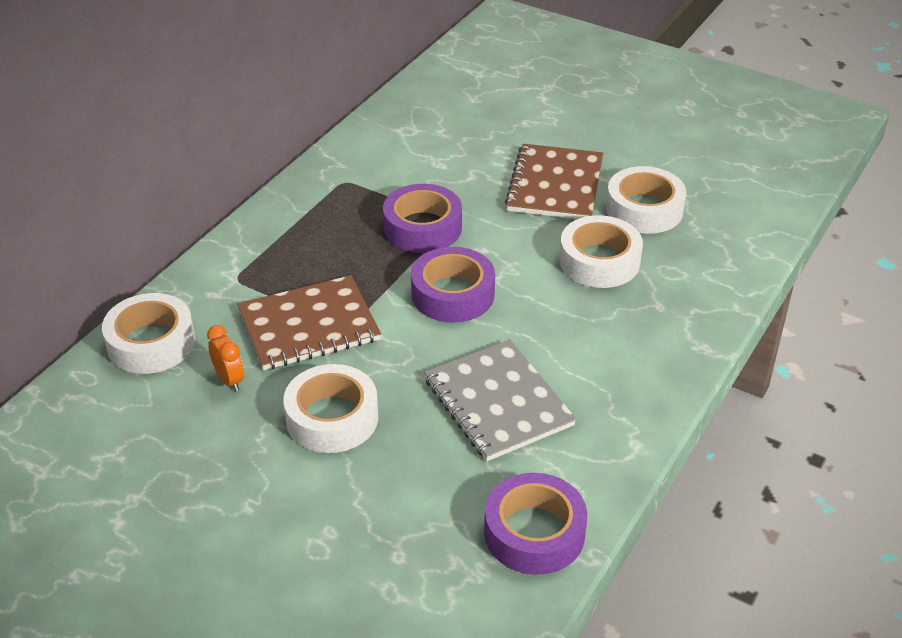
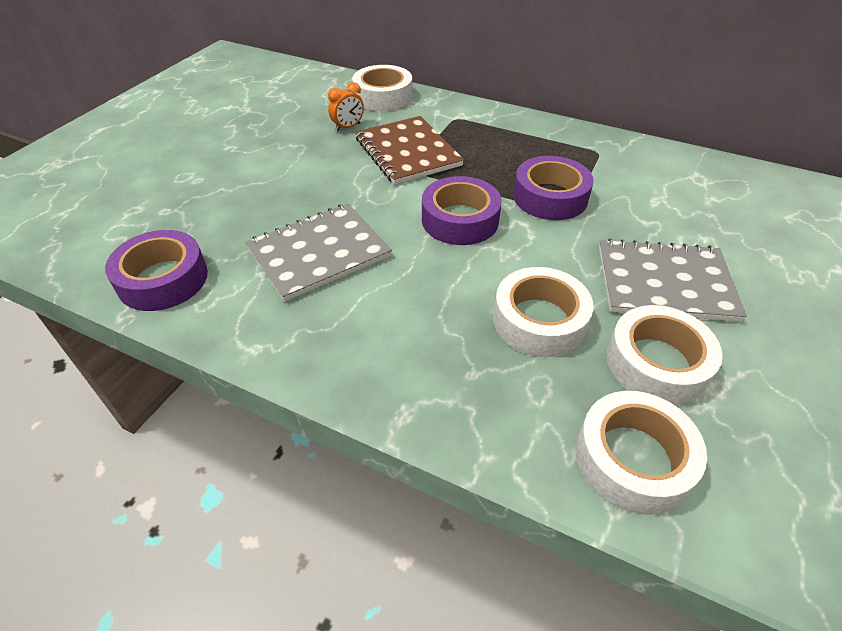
camera: 85 degrees right, 5 degrees up
white tape [283,364,378,453] -> white tape moved to [576,391,707,515]
brown notebook [505,144,603,219] -> grey notebook [599,239,747,322]

